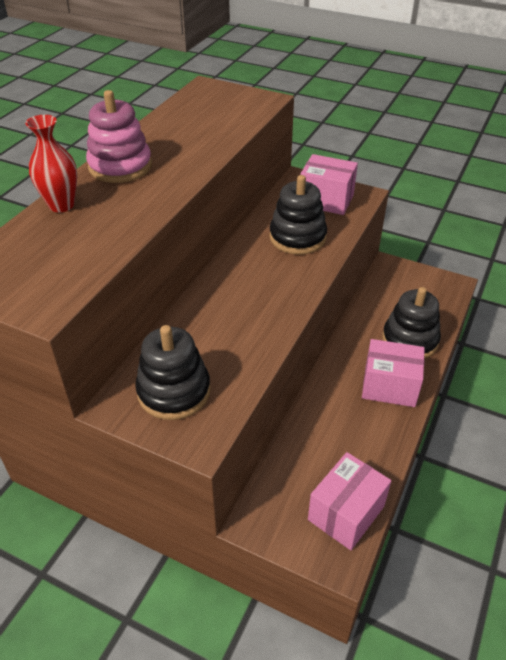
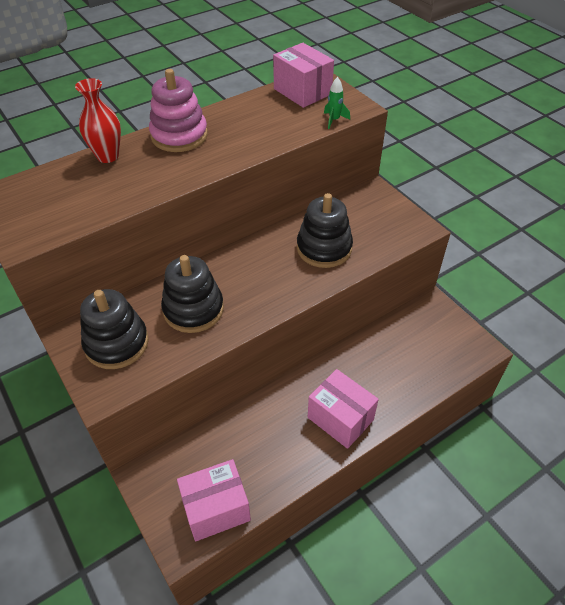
camera: 30 degrees right, 5 degrees up
pink box [300,154,358,215] -> pink box moved to [273,43,334,108]
black stacking toy [382,287,441,359] -> black stacking toy moved to [161,255,224,333]
none -> green rocket [324,77,350,129]

